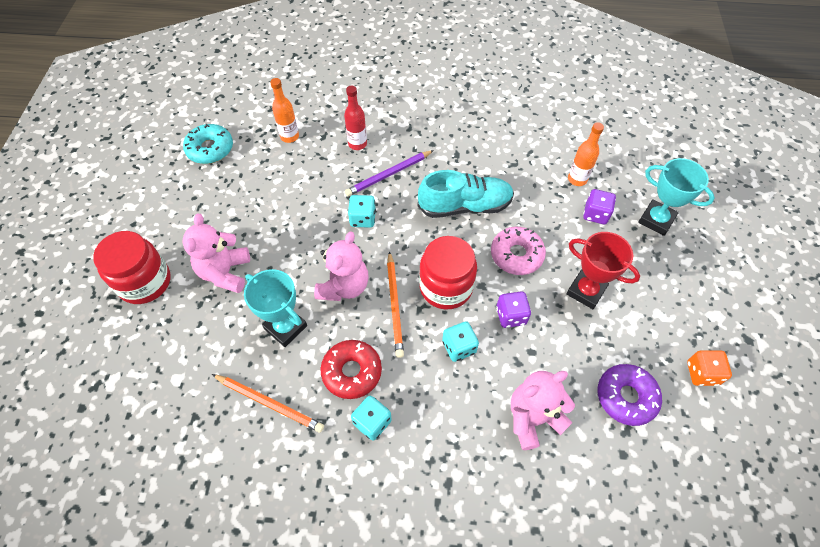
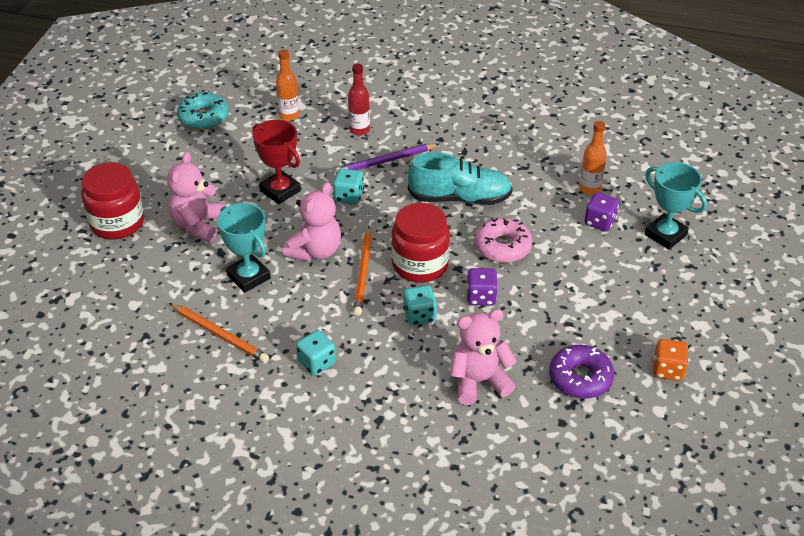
camera: 10 degrees right, 15 degrees down
red donut [320,340,382,399] -> none
red trophy [566,232,640,309] -> red trophy moved to [253,120,301,204]

